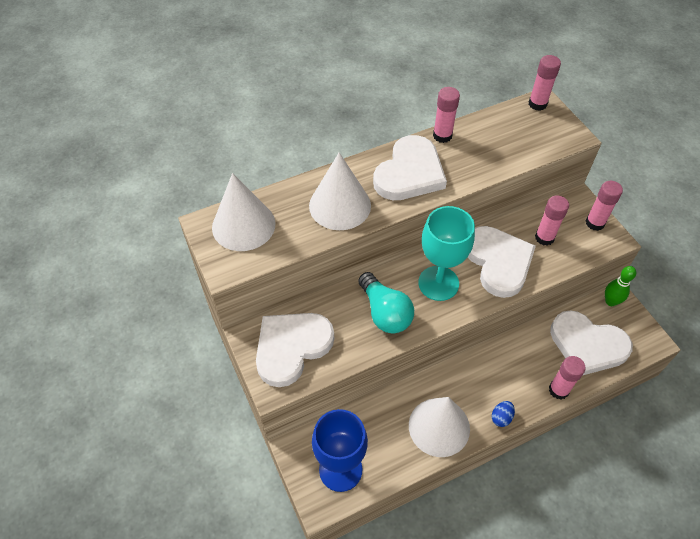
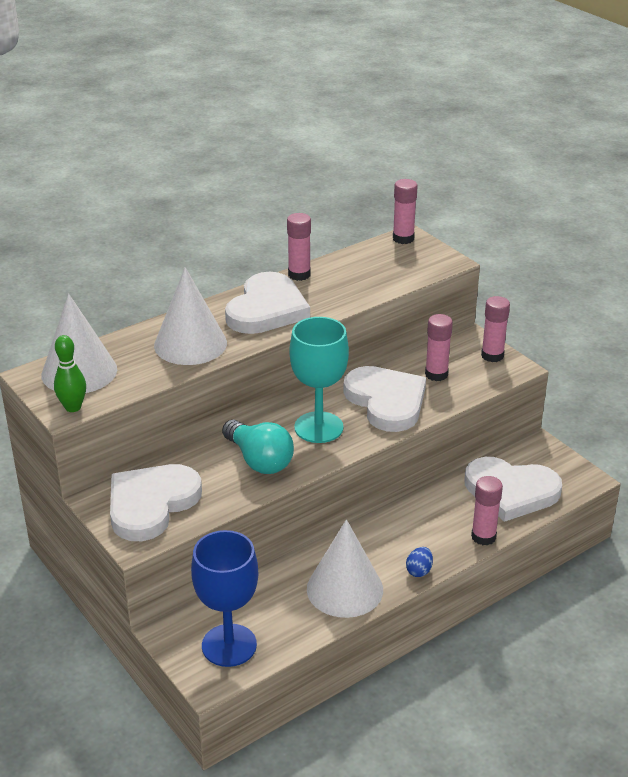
camera: 10 degrees left, 20 degrees down
green bowling pin [605,266,636,306] -> green bowling pin moved to [54,335,86,412]

